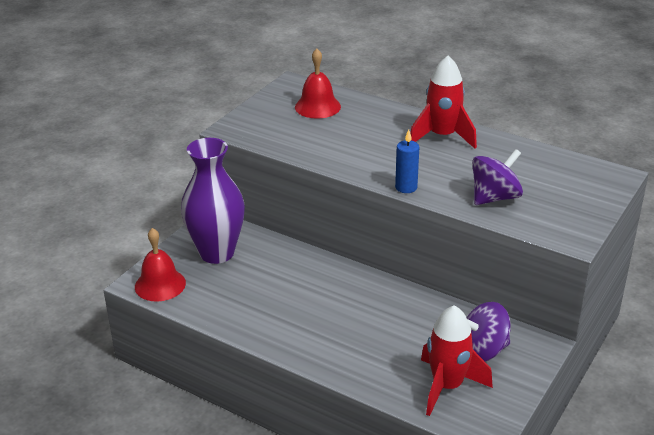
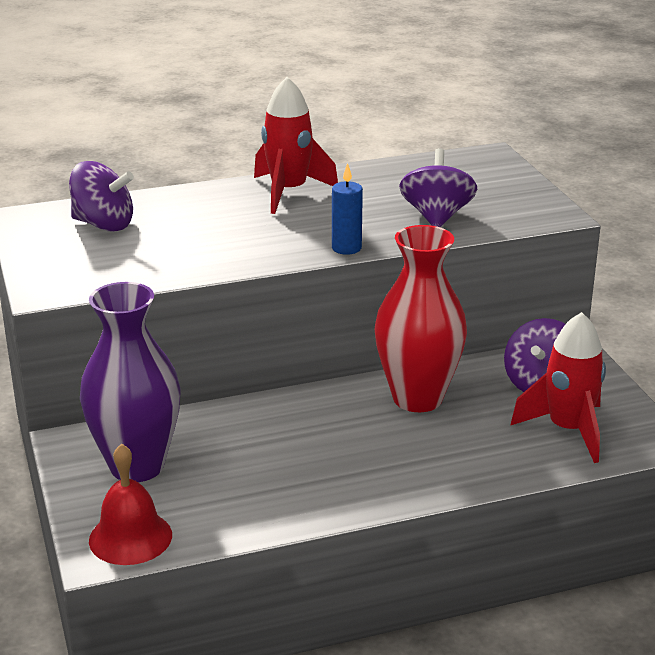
camera: 50 degrees left, 5 degrees down
red bell [295,49,341,119] -> purple spinning top [69,161,134,232]
none -> red vase [375,225,467,412]

